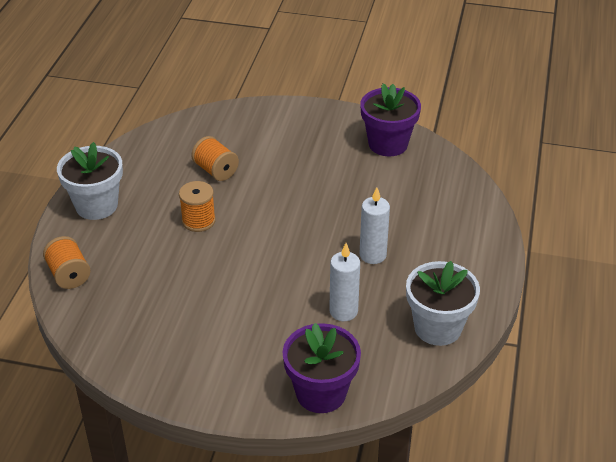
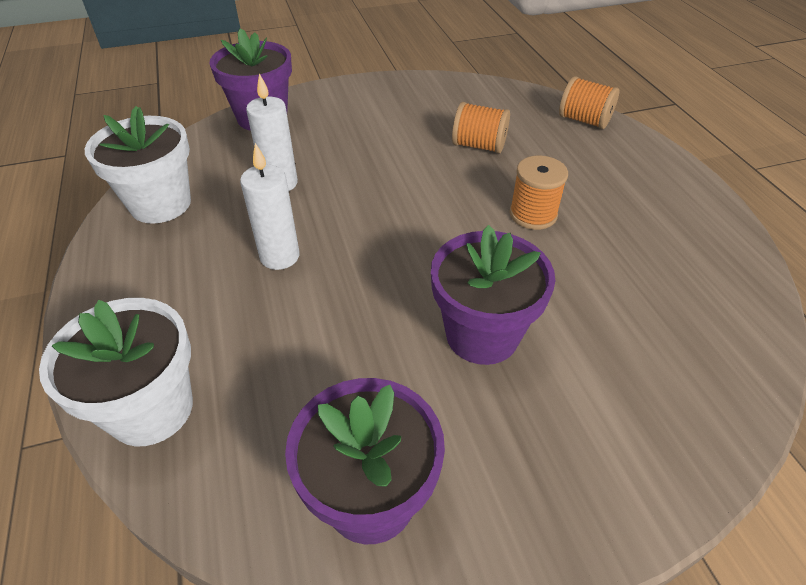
camera: 150 degrees right, 5 degrees up
white flower pot [57,142,123,220] -> white flower pot moved to [39,298,193,446]
orange spool [191,136,239,181] -> orange spool moved to [452,102,510,154]
none -> purple flower pot [431,225,555,365]

